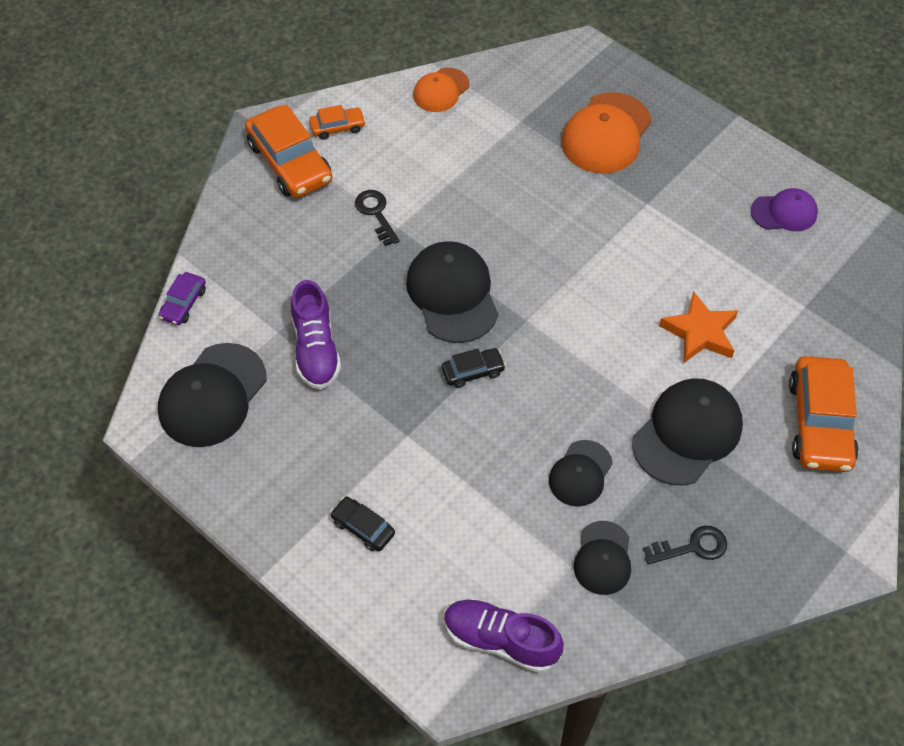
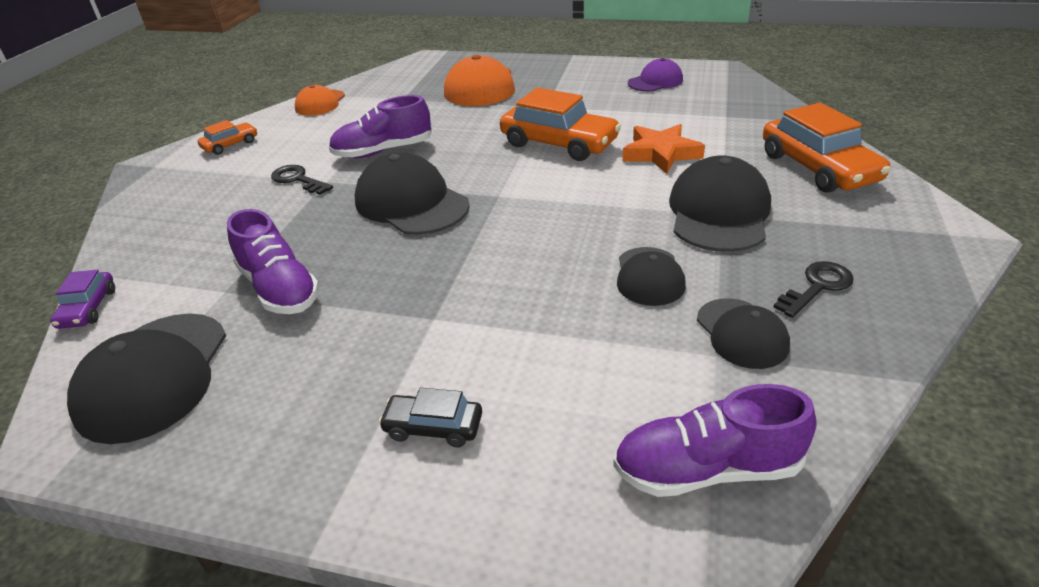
camera: 25 degrees left, 20 degrees down
orange car [245,104,332,198] -> orange car moved to [500,87,621,161]
black car [442,348,506,388] -> none
none -> purple shoe [329,95,432,158]

